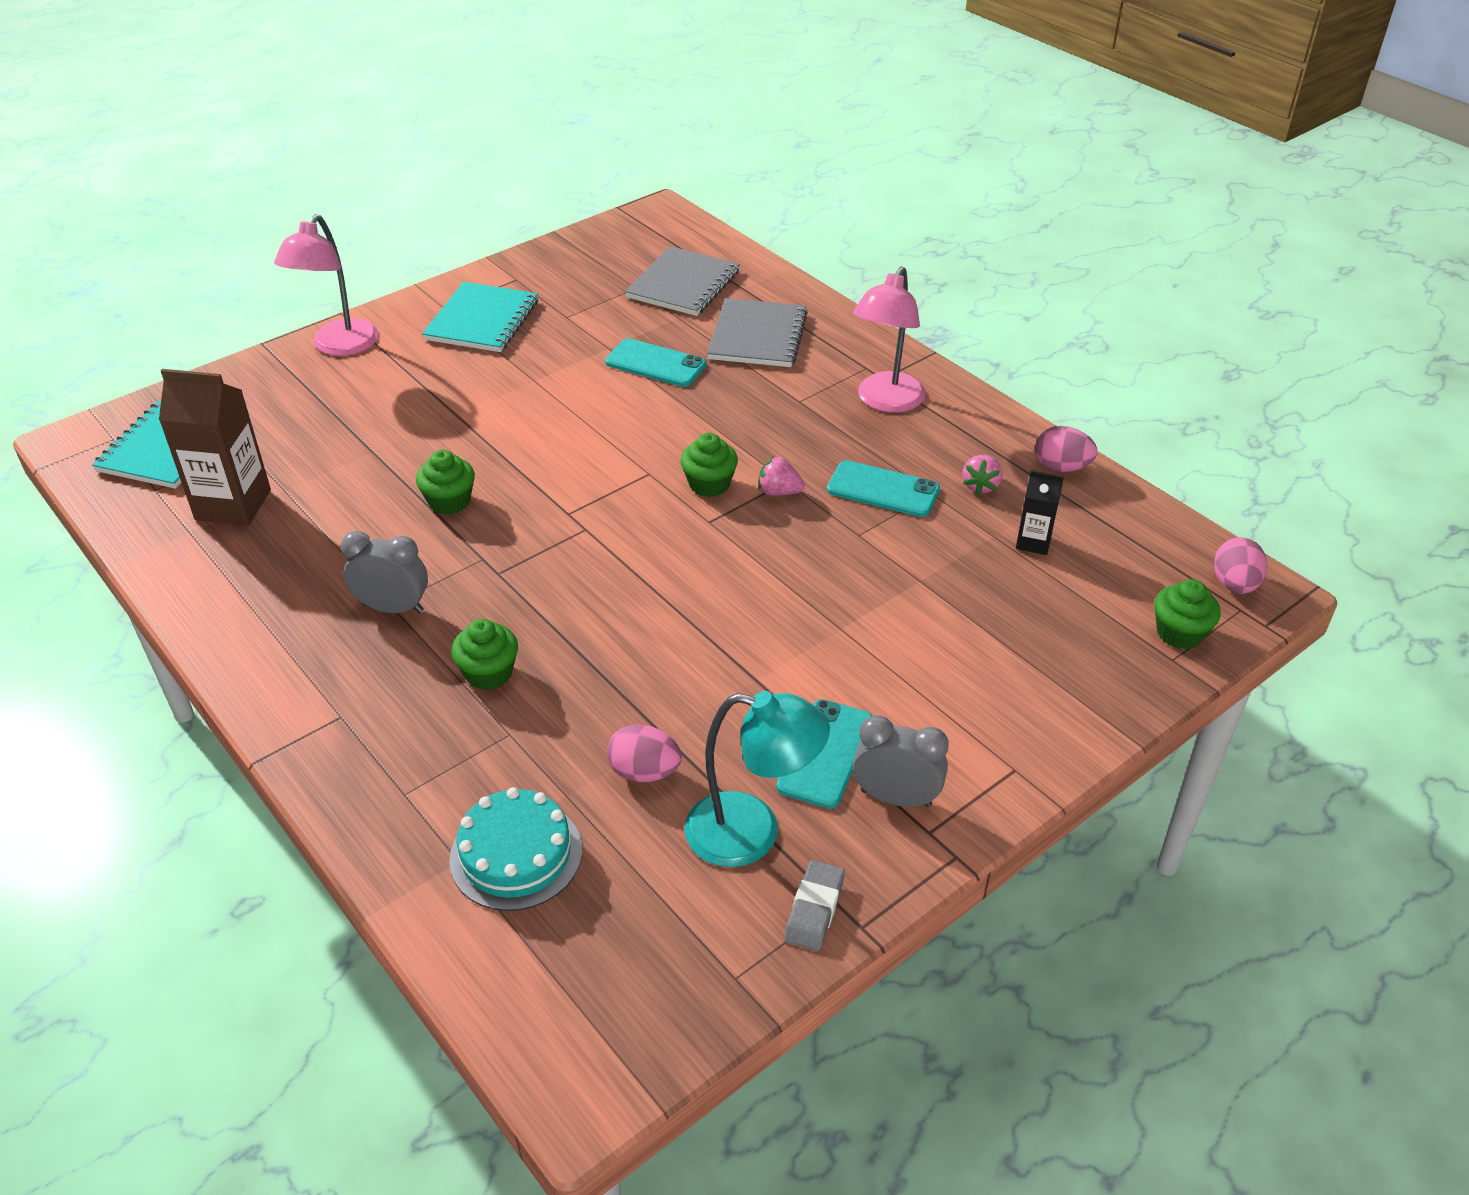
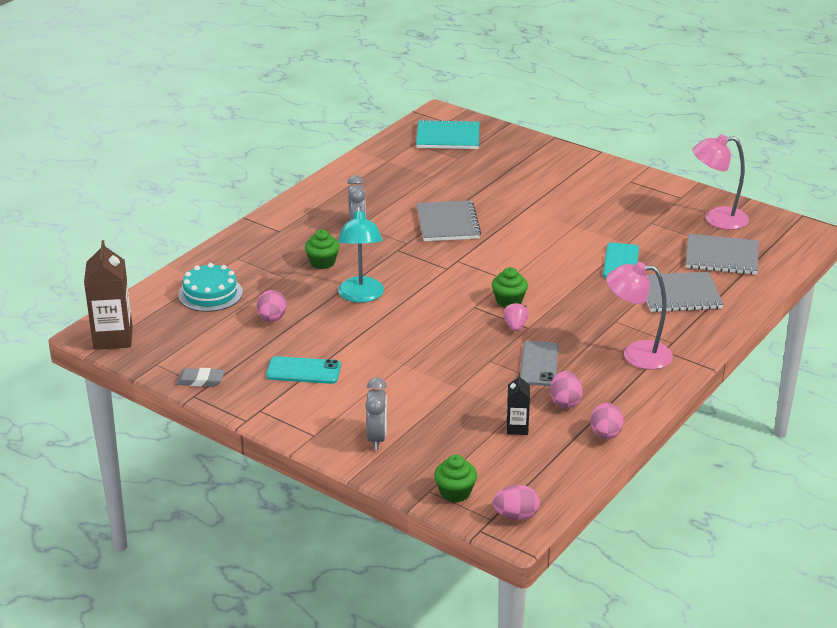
camera: 75 degrees right, 10 degrees down
brown carton [159,369,271,526] -> brown carton moved to [84,240,133,350]
pink lamp [274,214,379,356] -> pink lamp moved to [692,134,749,230]
green cupcake [416,450,475,515] -> grey notebook [416,200,481,241]
turquoise notebook [422,282,538,352] -> none
turquoise lamp [684,691,830,867] -> turquoise lamp moved to [338,206,384,303]
turquoise phone [827,460,940,517] -> grey phone [520,341,559,386]
grey clock [853,715,949,807] -> grey clock moved to [365,378,387,450]
pink strawberry [962,455,1002,495] -> pink egg [550,371,583,408]

